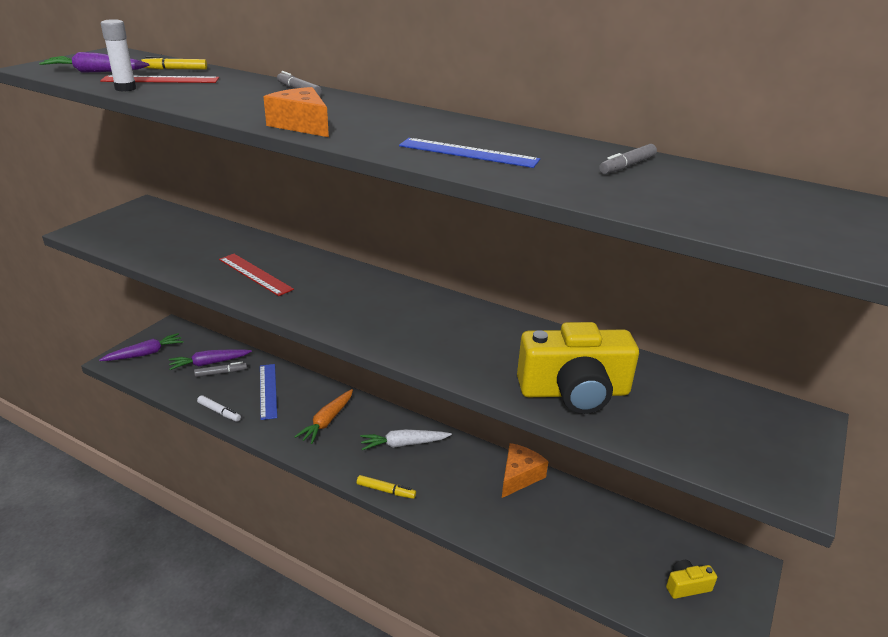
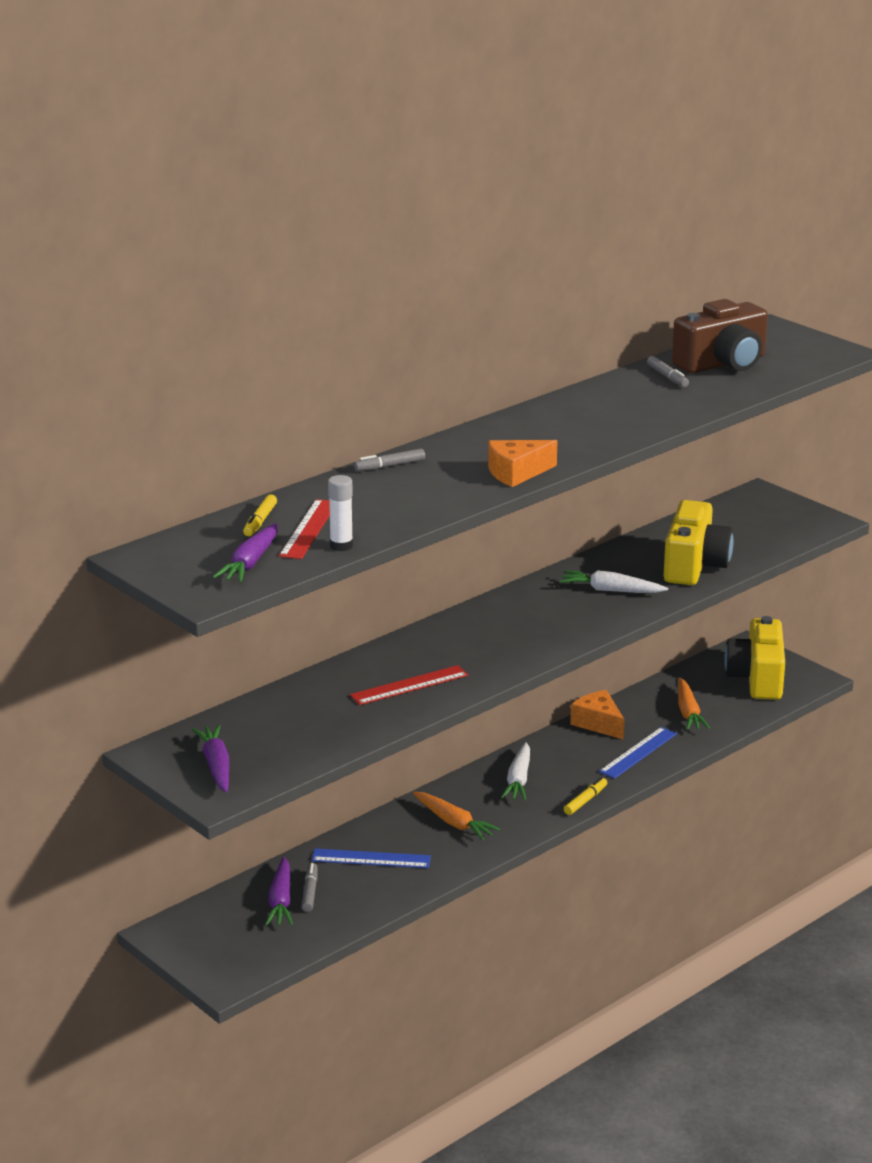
camera: 70 degrees left, 5 degrees down
purple carrot [99,333,184,361] -> purple carrot moved to [192,725,229,792]
white marker [197,395,241,422] -> none
blue ruler [399,138,540,168] -> blue ruler moved to [599,727,677,779]
yellow camera [666,560,717,599] -> yellow camera [724,616,785,700], size x2.24
none -> white carrot [560,570,668,593]
none -> brown camera [672,299,768,373]
none -> orange carrot [678,678,710,730]

